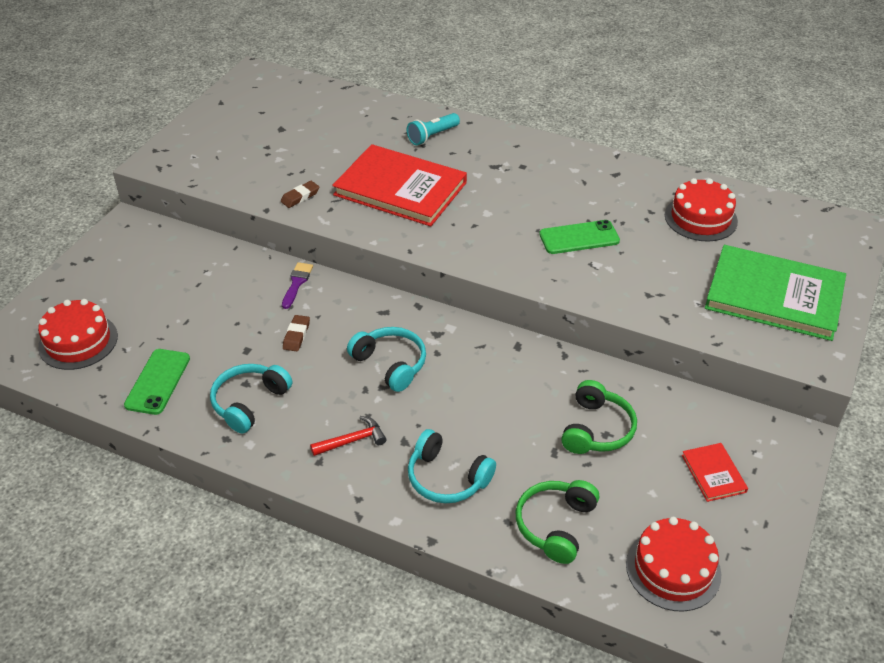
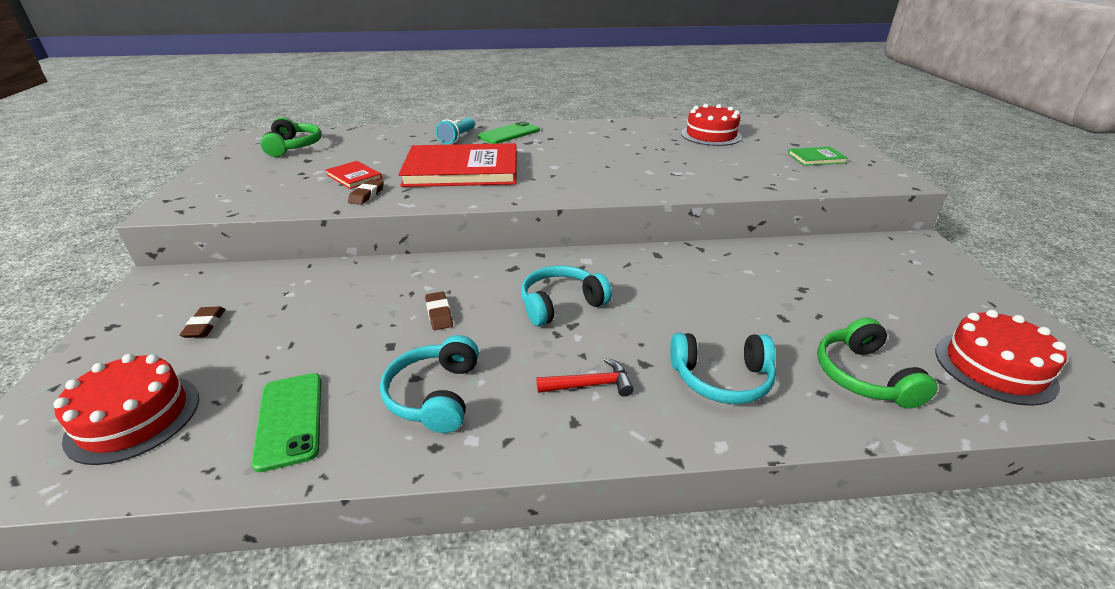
camera: 30 degrees left, 10 degrees down
purple brush [282,262,313,309] -> none
red hammer [310,416,386,456] -> red hammer turned 45 degrees clockwise [537,358,634,397]
turquoise headphones [347,327,426,392] -> turquoise headphones turned 45 degrees counterclockwise [521,265,612,326]
green phone [539,220,620,254] -> green phone moved to [478,121,540,144]
green headphones [561,380,637,454] -> green headphones moved to [260,117,321,157]
red book [682,443,748,502] -> red book moved to [325,161,382,189]
green book [705,245,846,341] -> green book [788,147,848,166], size x0.44
none -> brown eraser [179,306,225,338]

